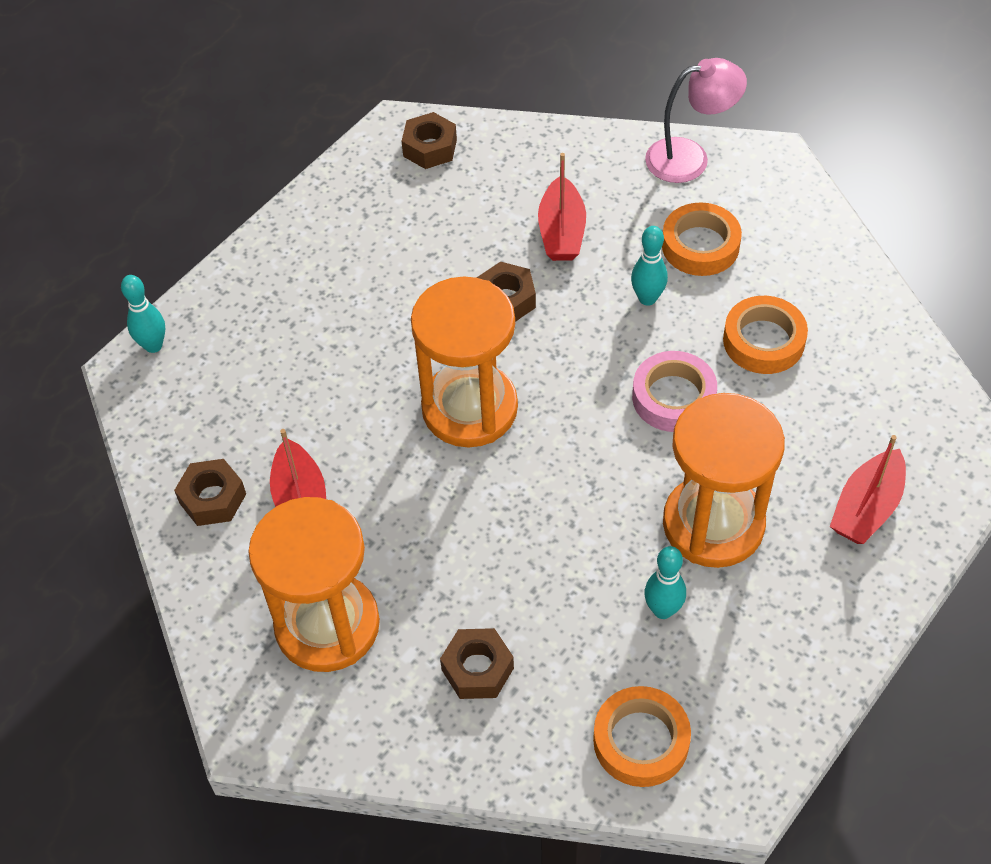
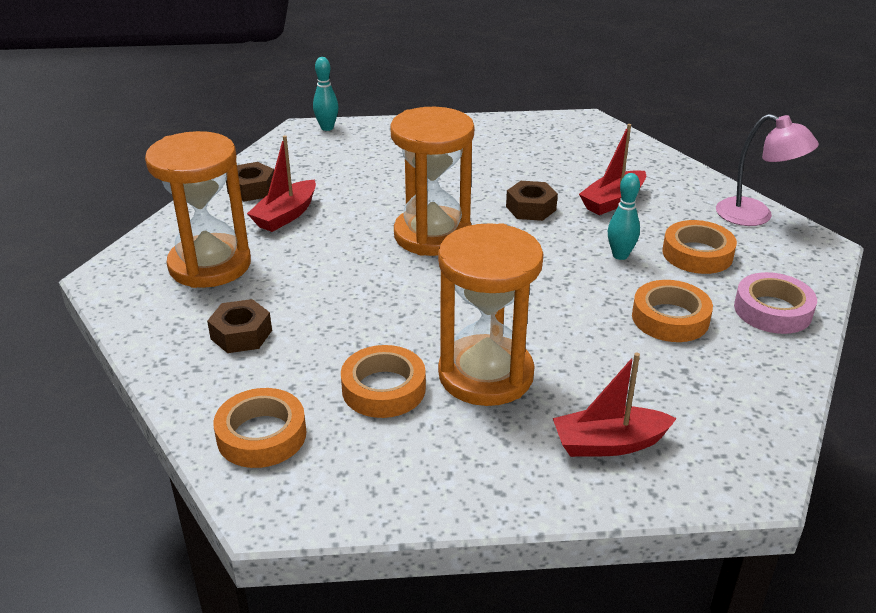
camera: 45 degrees right, 20 degrees down
brown nut [402,112,457,169] -> none
pink tape [632,351,717,432] -> pink tape moved to [734,272,817,334]
turquoise bowling pin [644,546,686,619] -> orange tape [341,345,426,418]

